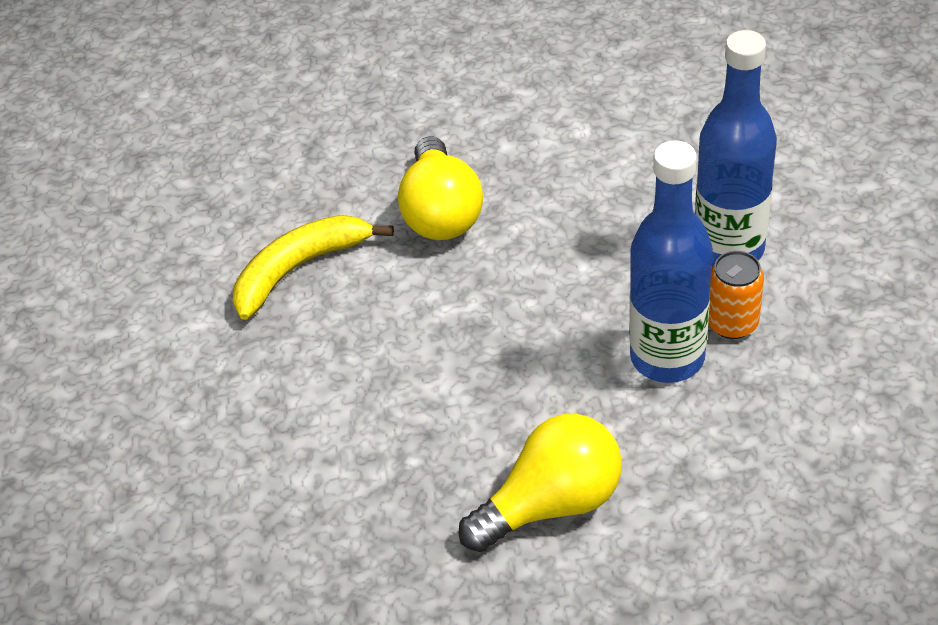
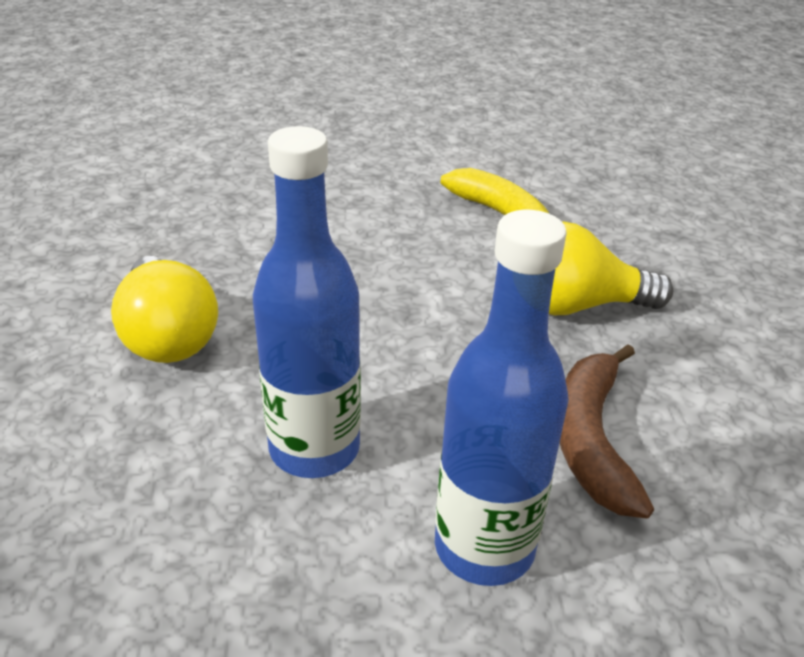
camera: 90 degrees right, 10 degrees down
orange can [708,251,764,339] -> none
none -> brown banana [560,344,654,518]

